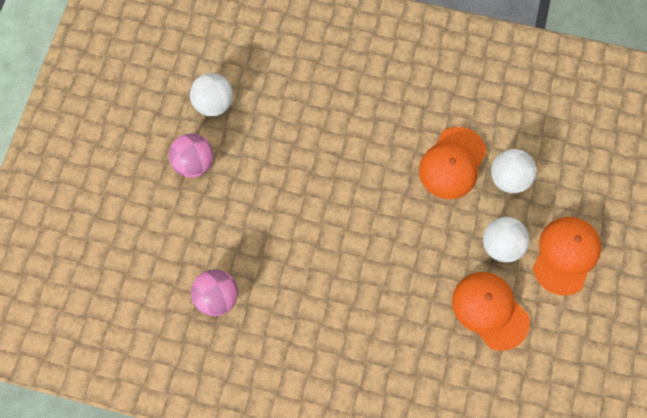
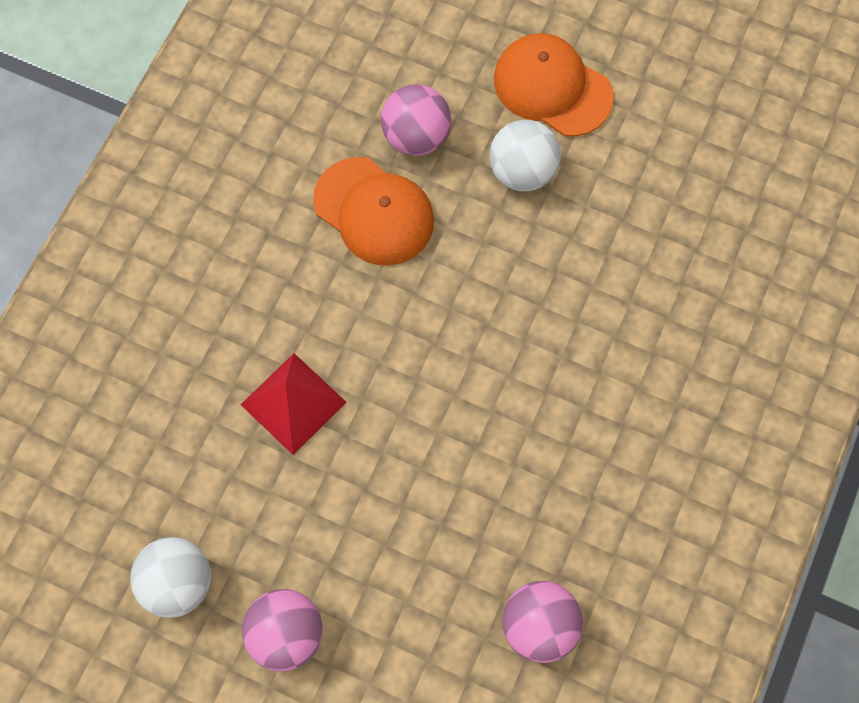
camera: 80 degrees left, 0 degrees up
orange cap [452,272,530,351] -> none
white ball [491,149,537,193] -> pink ball [381,84,451,156]
none -> red pyramid [241,353,346,455]

